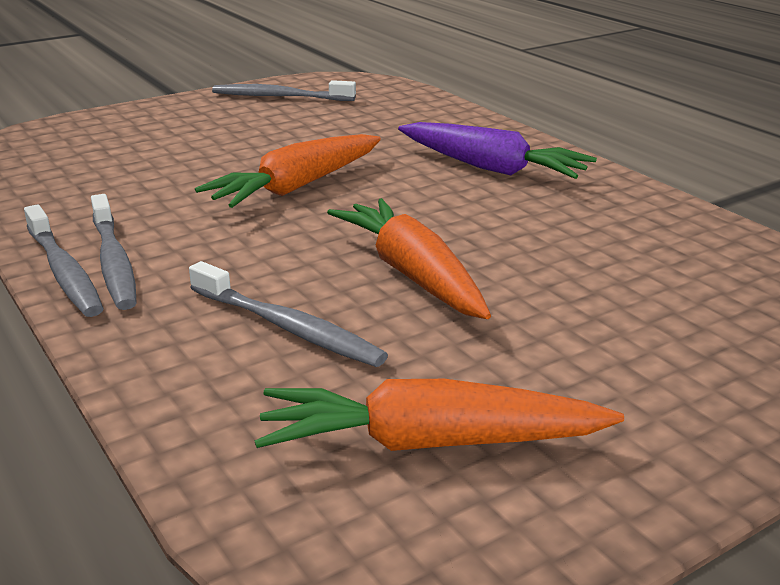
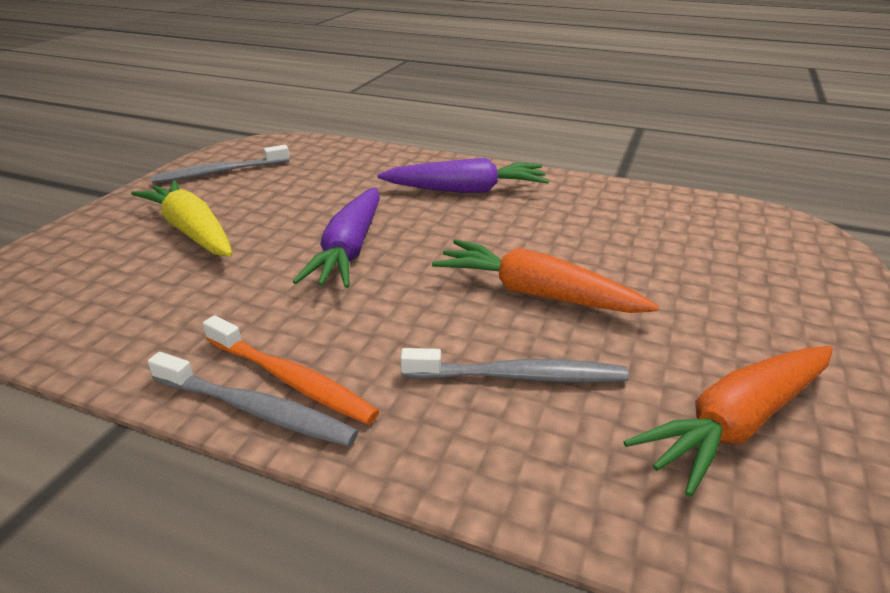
camera: 35 degrees left, 5 degrees up
grey toothbrush [91,194,137,310] -> orange toothbrush [203,315,379,425]
orange carrot [195,134,381,208] -> purple carrot [293,187,380,288]
none -> yellow carrot [131,180,232,257]

